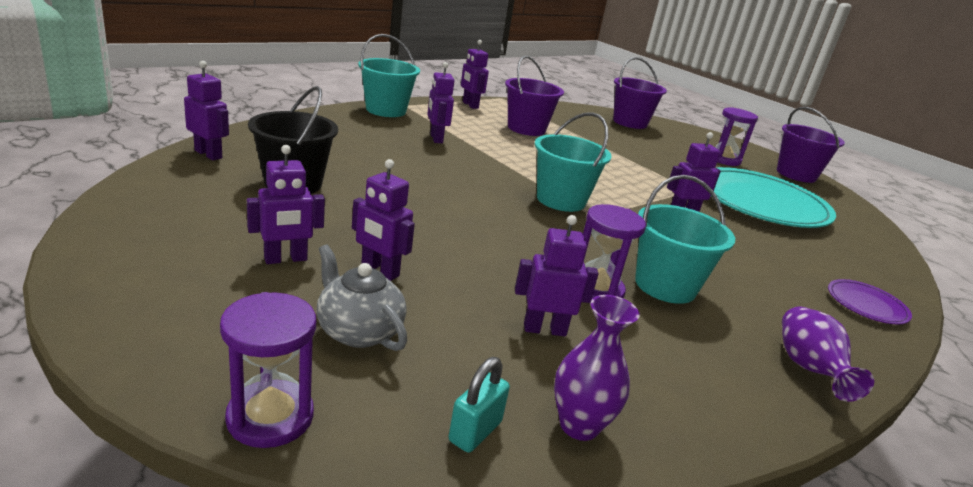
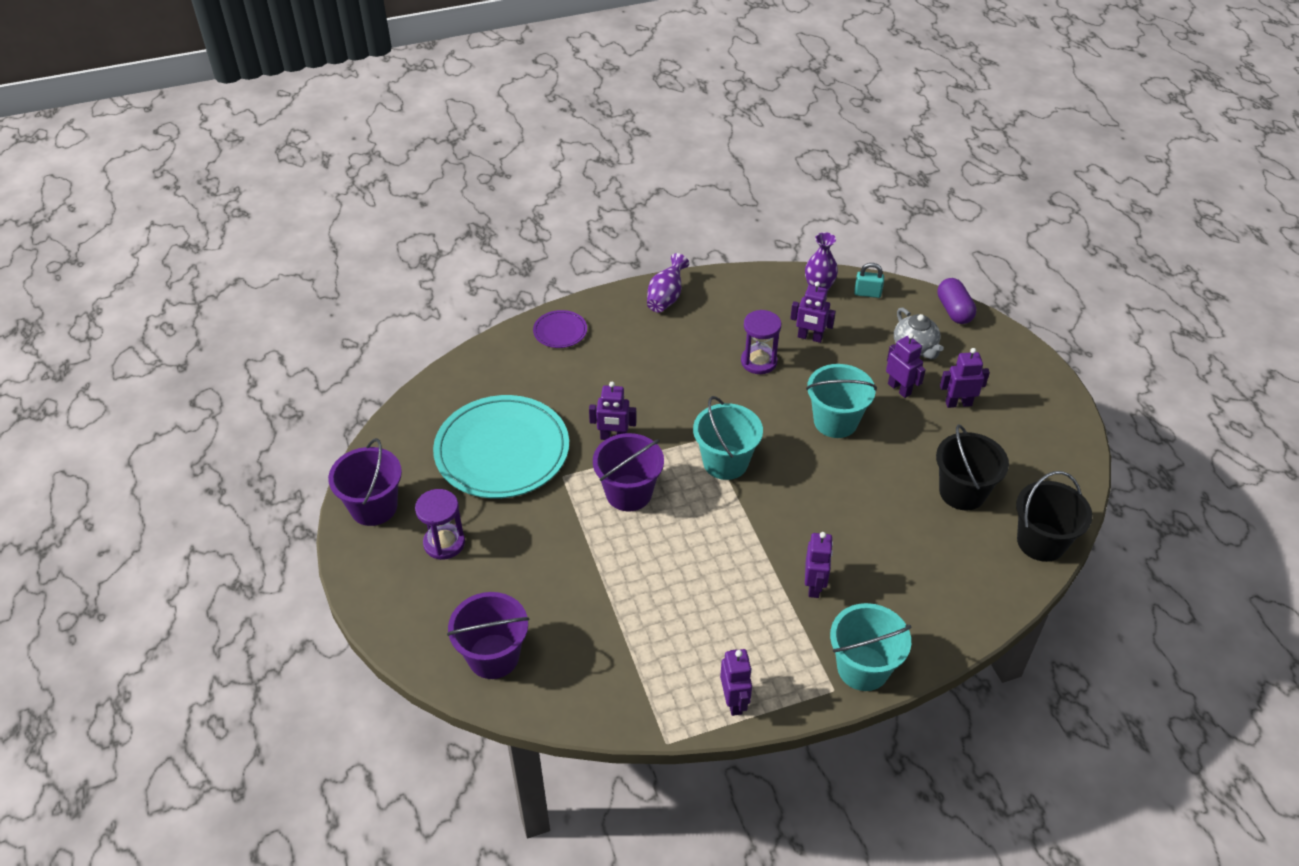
camera: 155 degrees left, 20 degrees up
purple robot [184,61,229,160] -> black bucket [1016,471,1093,562]
purple hourglass [220,292,316,448] -> purple capsule [937,278,976,324]
turquoise padlock [449,357,510,453] -> turquoise padlock turned 45 degrees clockwise [854,263,884,298]
purple bucket [505,56,564,136] -> purple bucket moved to [593,433,664,511]
turquoise bucket [635,175,735,304] -> turquoise bucket moved to [806,364,877,438]

